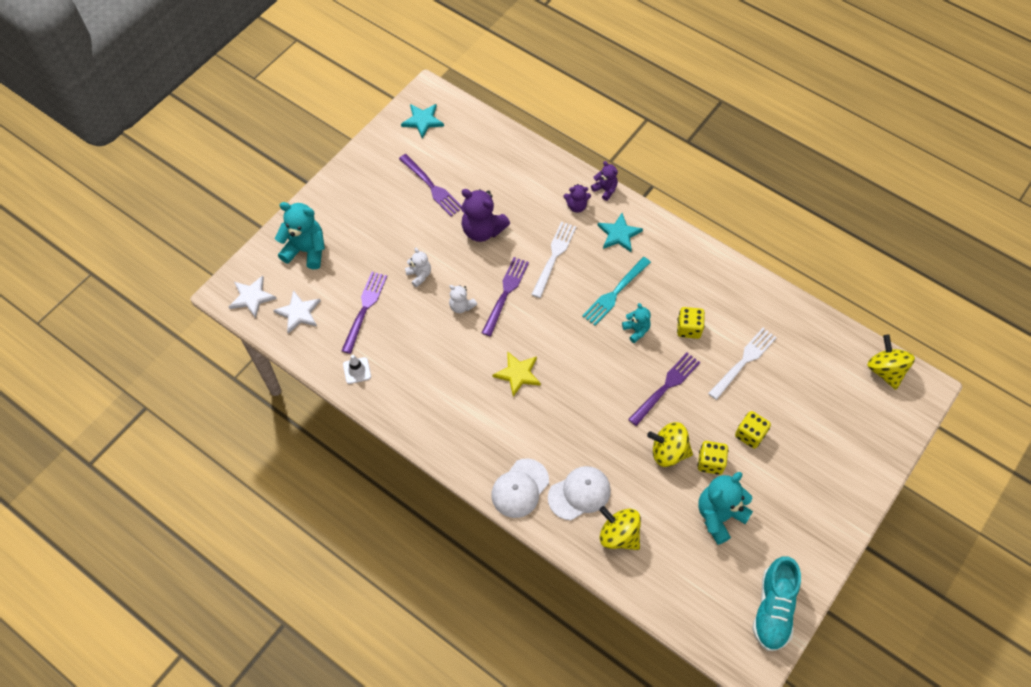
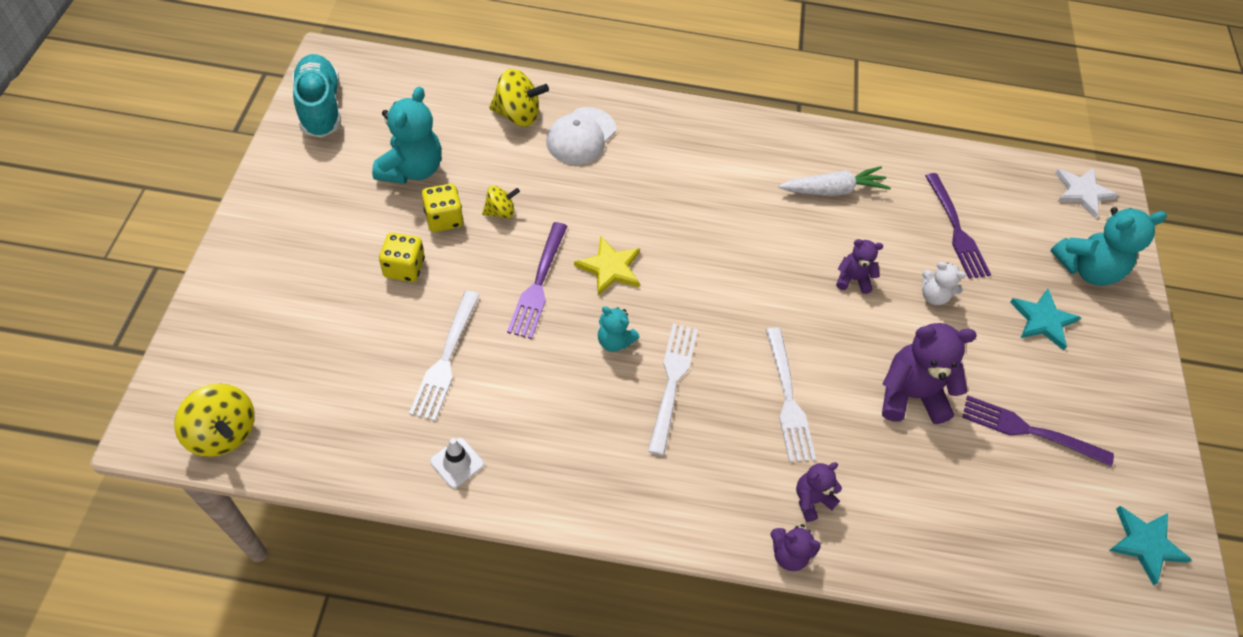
camera: 145 degrees right, 5 degrees down
white star [273,290,321,334] -> none
white traffic cone [343,355,371,384] -> white traffic cone moved to [430,438,484,488]
white teddy bear [449,285,477,313] -> purple teddy bear [836,239,883,294]
purple fork [482,257,529,336] -> none
white cap [491,459,549,518] -> none
yellow star [492,351,541,397] -> yellow star moved to [574,236,640,296]
turquoise fork [582,257,651,326] -> white fork [648,323,698,456]
turquoise star [598,213,643,252] -> turquoise star moved to [1010,289,1081,350]
yellow spinning top [647,422,693,467] -> yellow spinning top [482,186,520,219], size x0.60
yellow dice [677,307,705,339] -> none
none -> white carrot [779,166,891,196]

